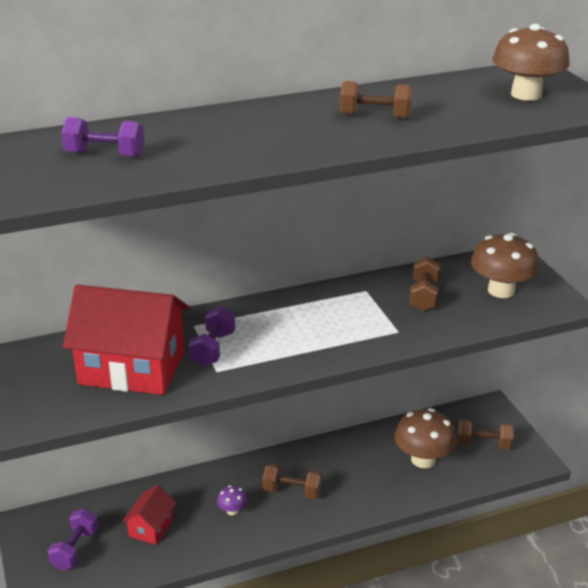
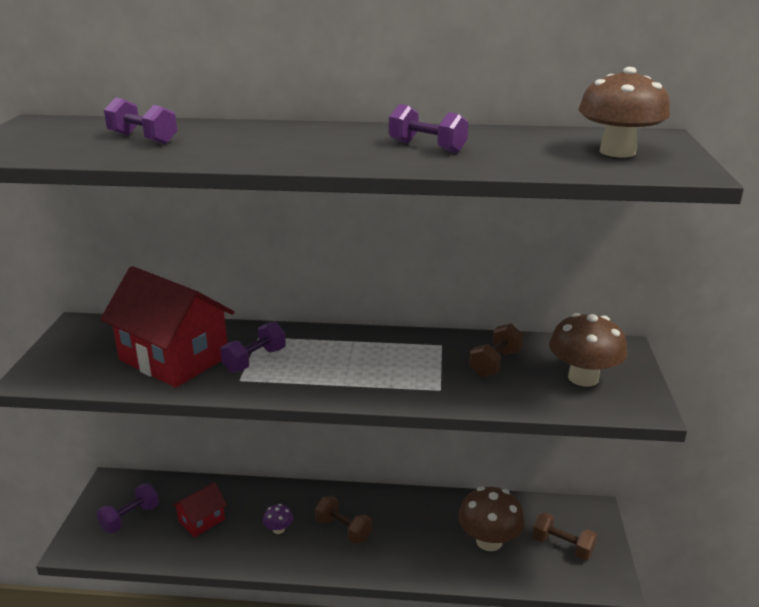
camera: 25 degrees right, 5 degrees down
brown dumbbell [340,81,413,119] -> purple dumbbell [389,104,468,153]

